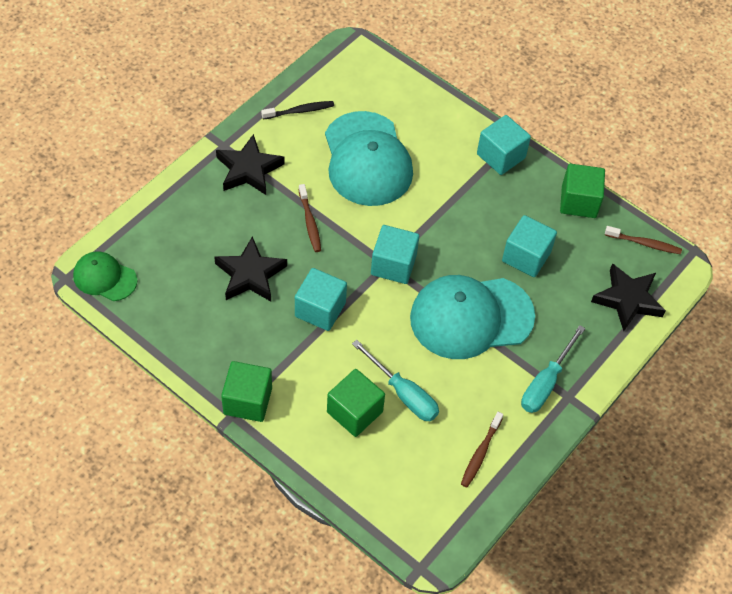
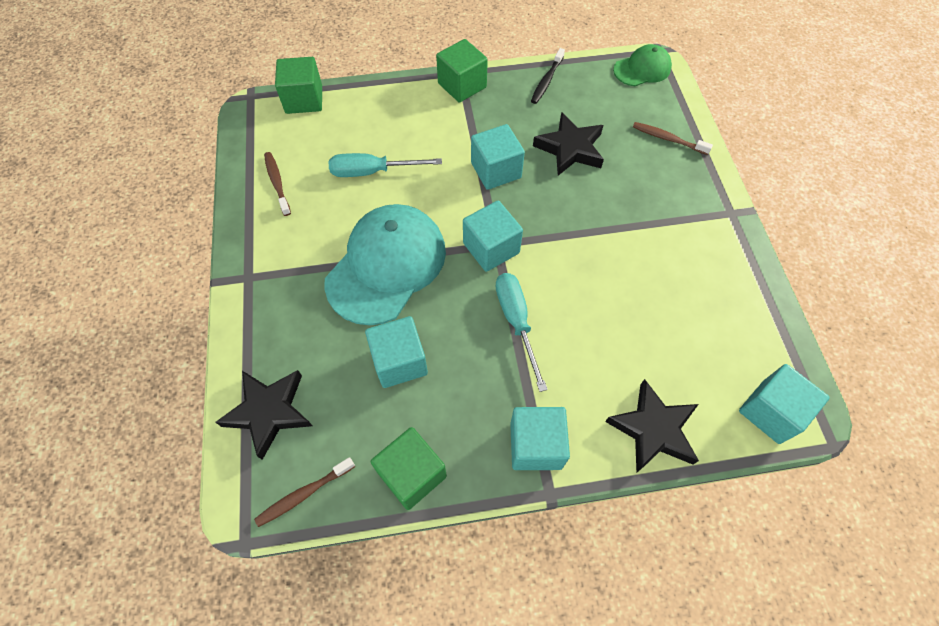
camera: 135 degrees right, 5 degrees up
black star [216,134,284,195] -> black star moved to [605,379,699,473]
black toothbrush [261,101,334,120] -> black toothbrush moved to [531,48,565,104]
brown toothbrush [299,184,321,252] -> brown toothbrush moved to [633,122,713,155]
turquoise cap [325,111,413,206] -> none
green cube [327,369,385,437] -> green cube moved to [275,57,322,114]
turquoise screwdriver [521,325,585,413] -> turquoise screwdriver moved to [496,273,548,392]
none -> turquoise cube [739,364,830,444]

